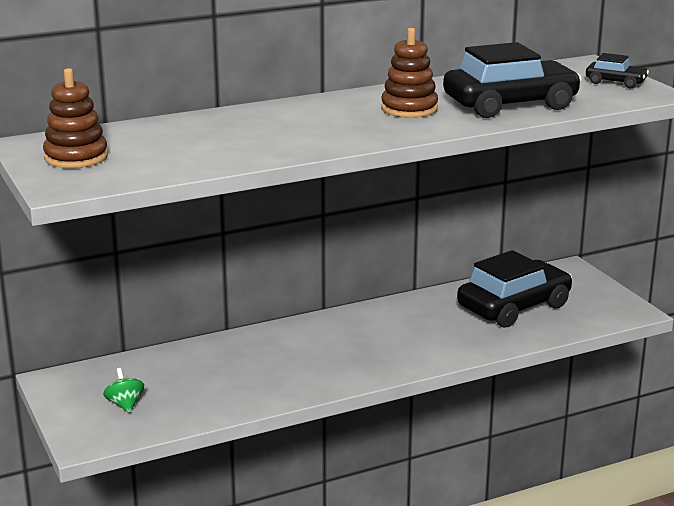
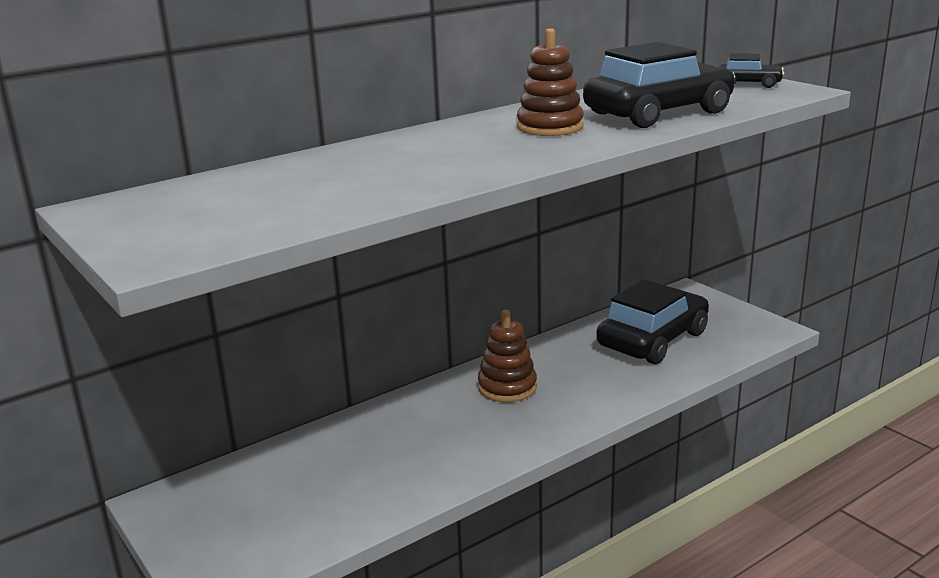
camera: 10 degrees left, 0 degrees up
brown stacking toy [43,68,108,168] -> brown stacking toy moved to [478,310,537,402]
green spinning top [103,368,144,413] -> none

